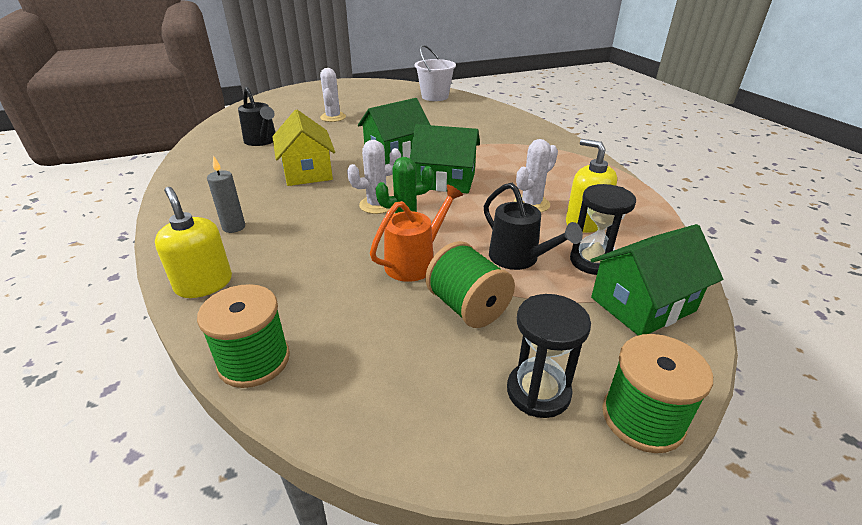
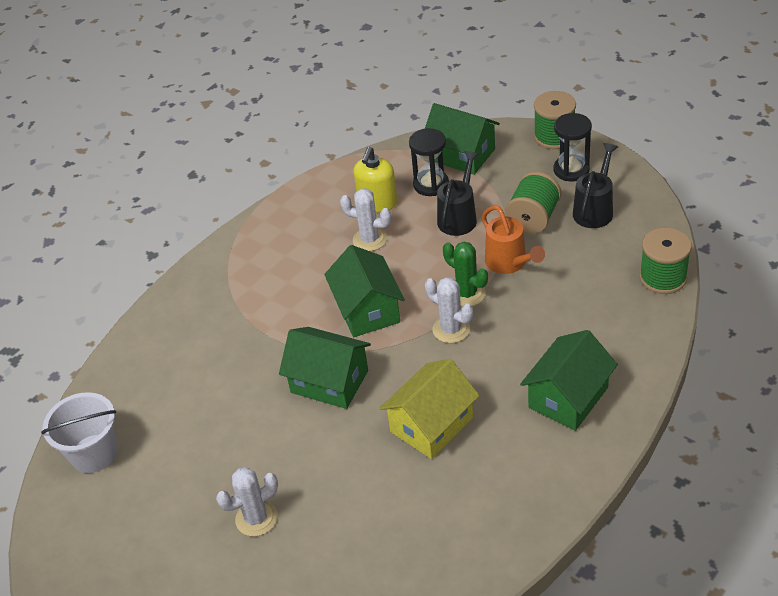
camera: 115 degrees left, 10 degrees up
yellow soap dispenser [155,187,232,298] -> none
grey candle [207,155,245,233] -> green house [520,330,618,431]
black watering can [238,87,276,146] -> black watering can moved to [573,143,618,228]
orange watering can [370,184,463,282] -> orange watering can turned 135 degrees counterclockwise [482,205,545,274]

